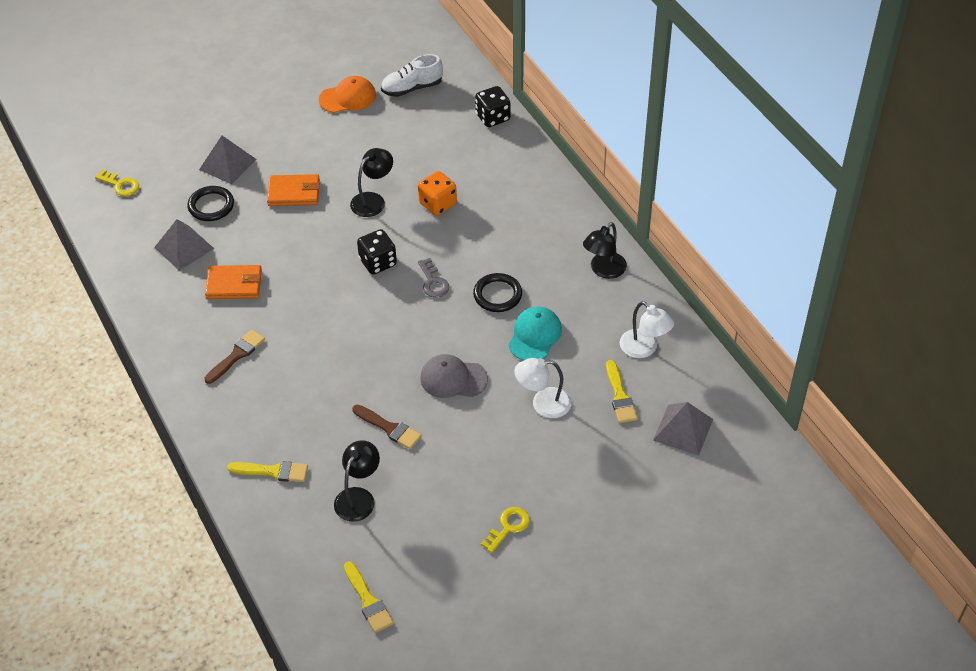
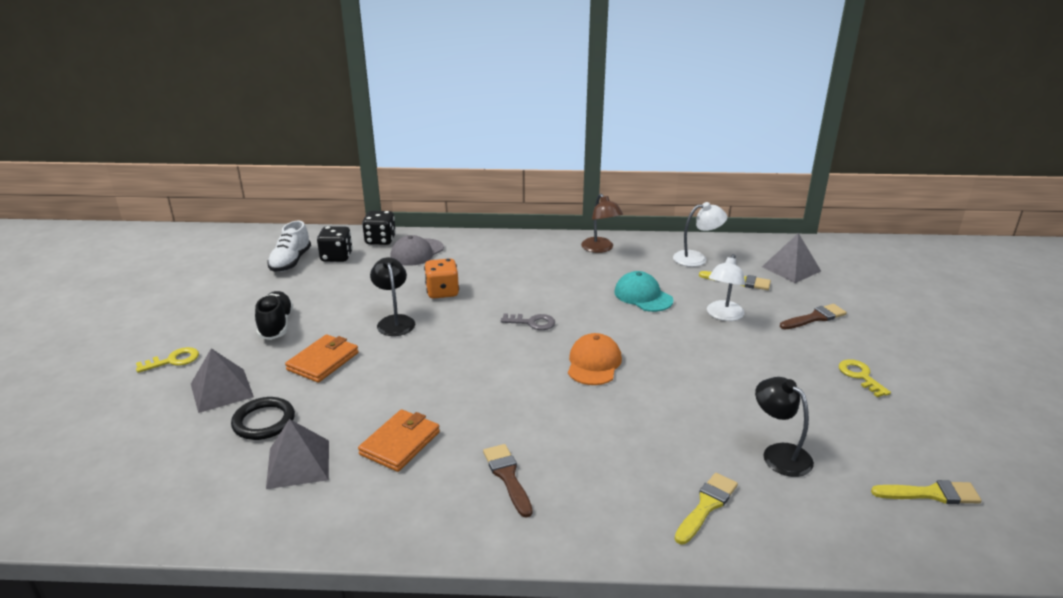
camera: 60 degrees left, 20 degrees down
yellow key [95,169,139,196] -> yellow key moved to [136,347,199,373]
orange cap [319,76,376,113] -> orange cap moved to [568,333,622,385]
brown brush [352,405,422,449] -> brown brush moved to [780,304,847,330]
black dice [357,229,397,274] -> black dice moved to [317,226,353,262]
grey cap [420,354,488,398] -> grey cap moved to [390,235,444,266]
black ring [473,273,522,312] -> none
black lamp [583,222,627,279] -> brown lamp [581,194,623,253]
none -> black shoe [255,291,293,340]

